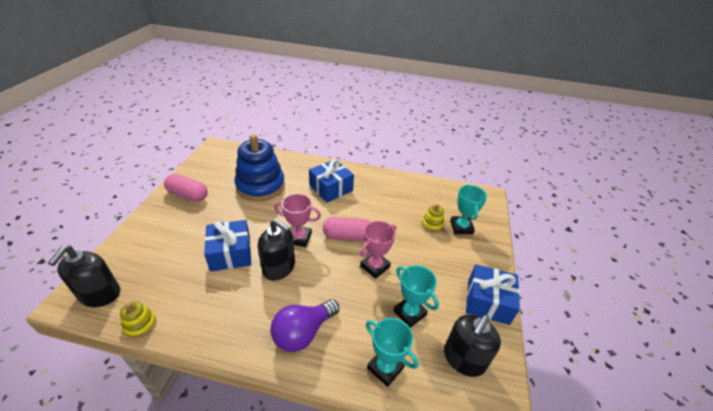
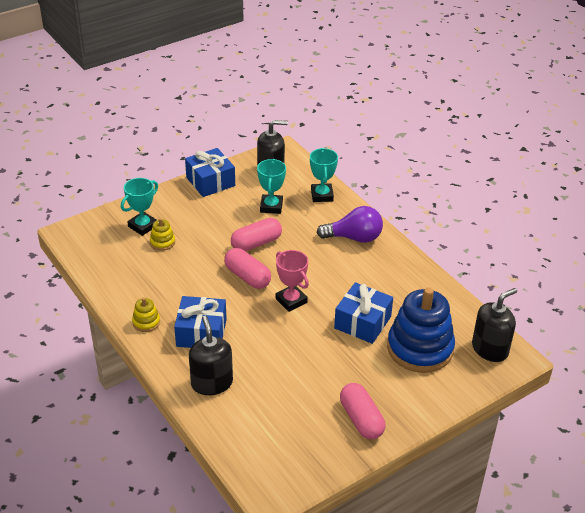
camera: 135 degrees left, 0 degrees up
yellow stacking toy [120,301,157,338] -> yellow stacking toy moved to [132,297,160,332]
blue stacking toy [235,134,285,201] -> blue stacking toy moved to [387,287,455,373]
black soap dispenser [258,219,295,281] -> black soap dispenser moved to [189,316,233,395]
pink trophy [360,221,396,279] -> pink capsule [231,218,282,251]

